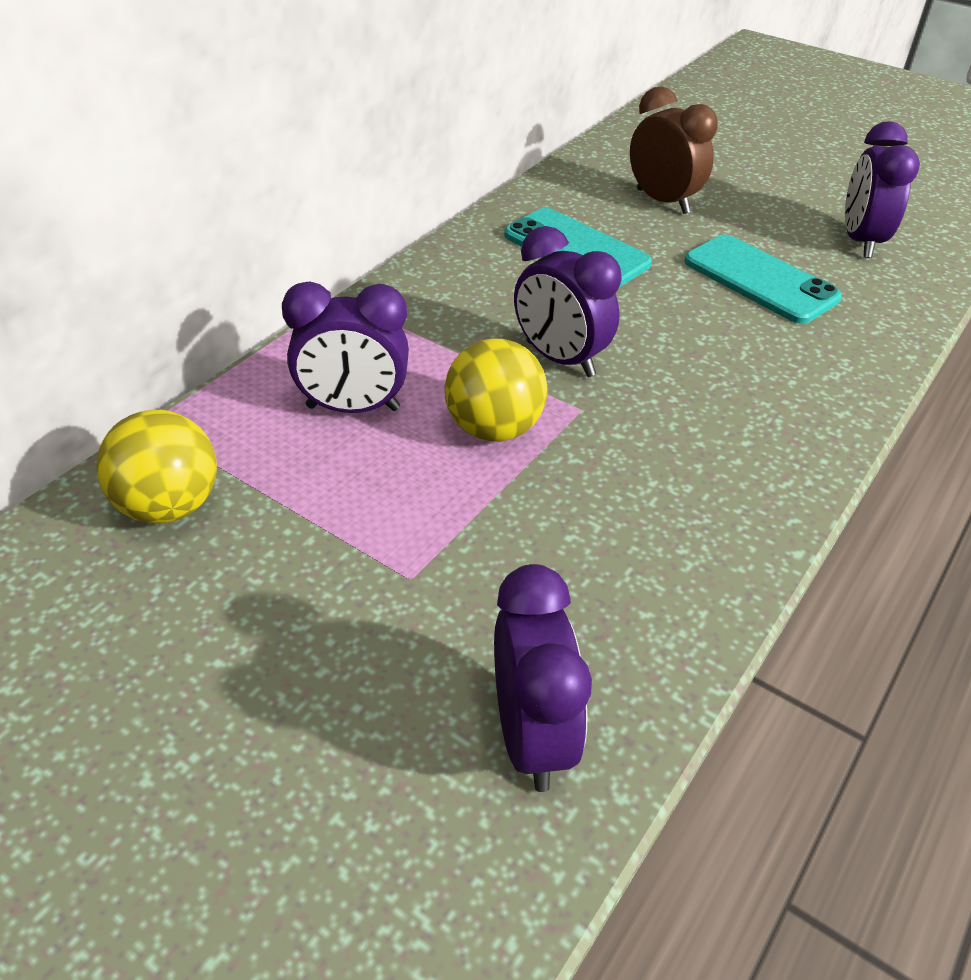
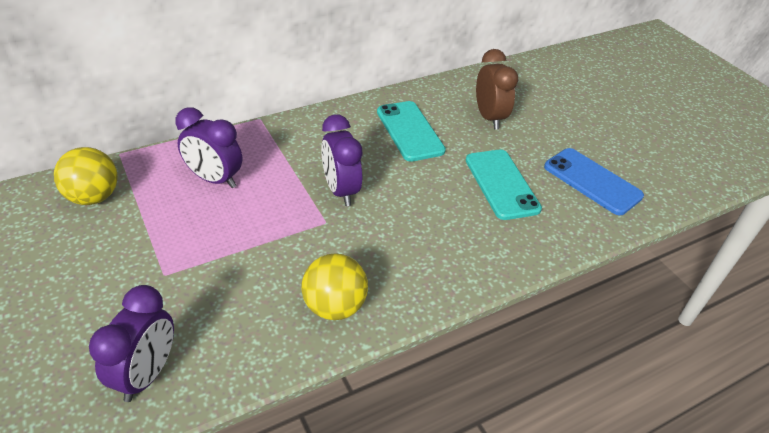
camera: 25 degrees right, 0 degrees up
yellow ball [445,338,548,442] -> yellow ball moved to [301,253,368,320]
purple clock [845,121,920,258] -> blue phone [544,148,644,215]

